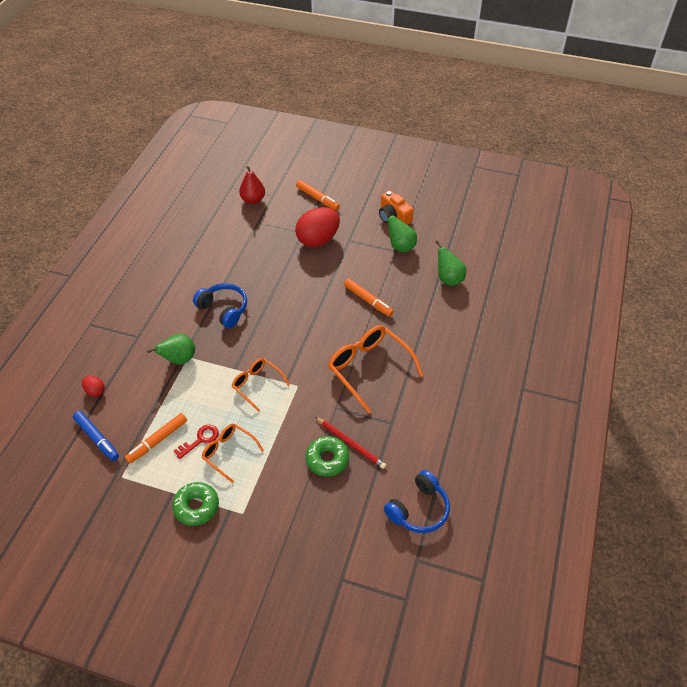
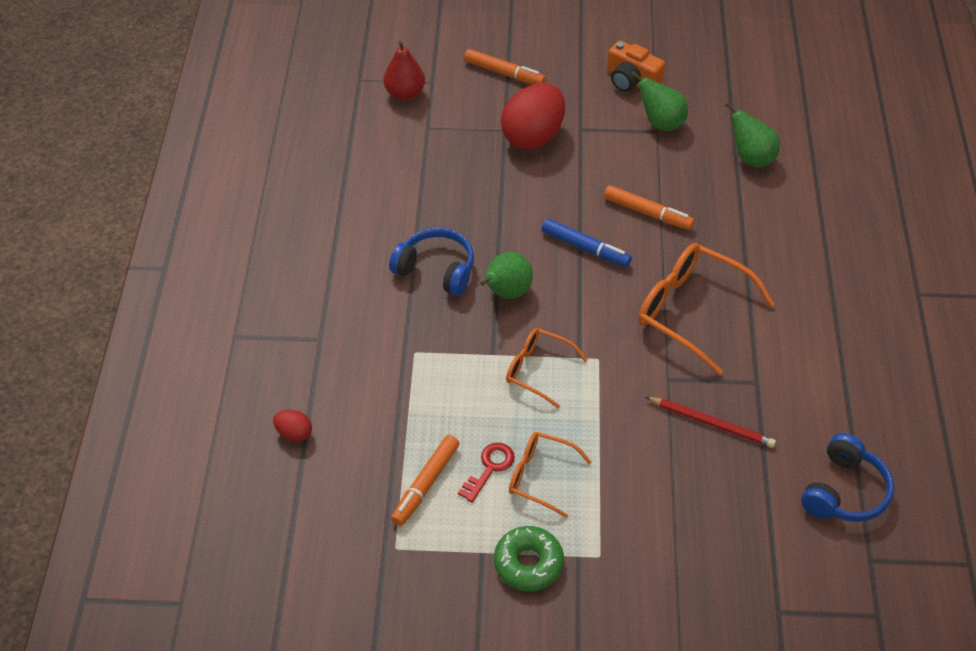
camera: 15 degrees left, 0 degrees up
blue marker [73,411,119,461] -> blue marker moved to [542,219,632,267]
green pear [147,334,195,365] -> green pear moved to [480,252,533,299]
green donut [306,436,349,477] -> none

